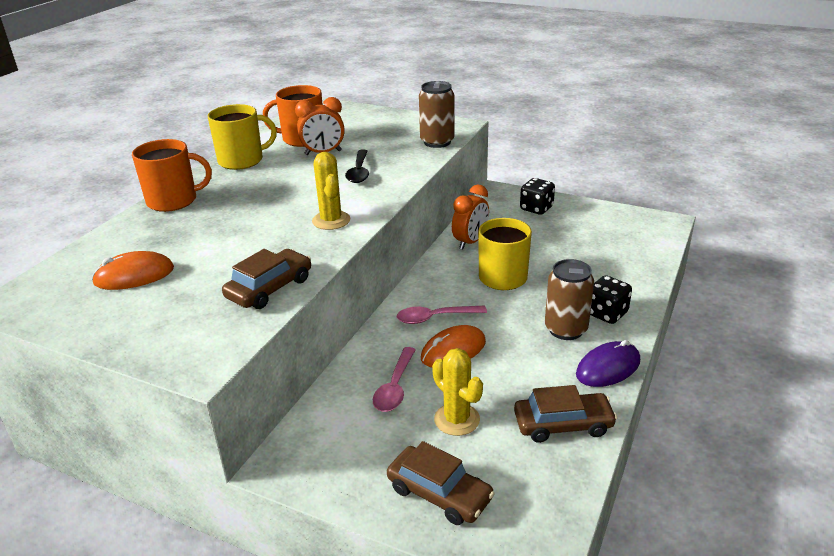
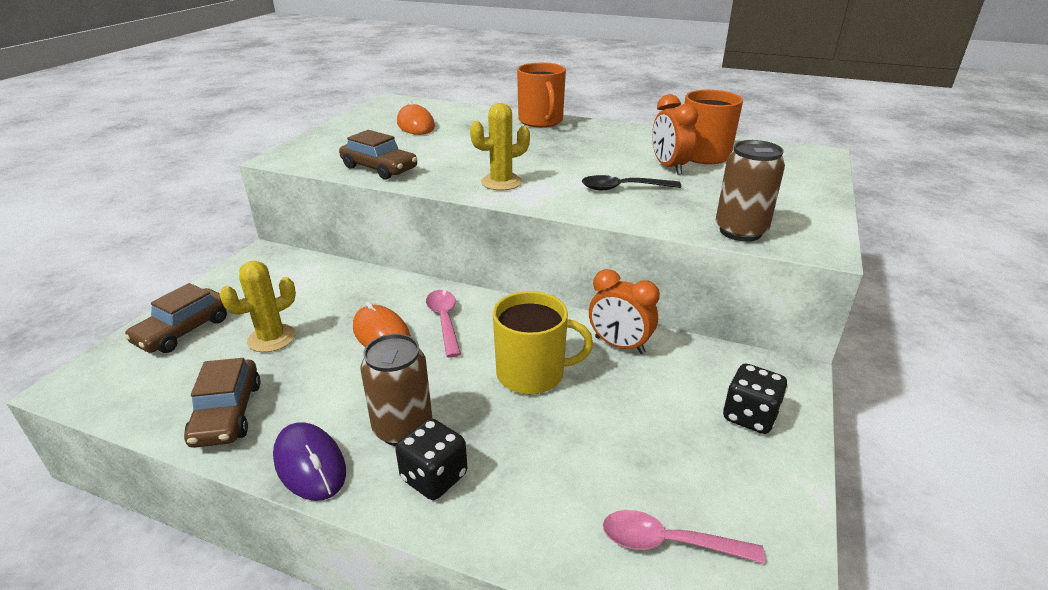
camera: 85 degrees right, 0 degrees up
yellow mug [208,104,277,170] -> none
pink spoon [373,347,416,412] -> pink spoon moved to [603,510,765,564]

